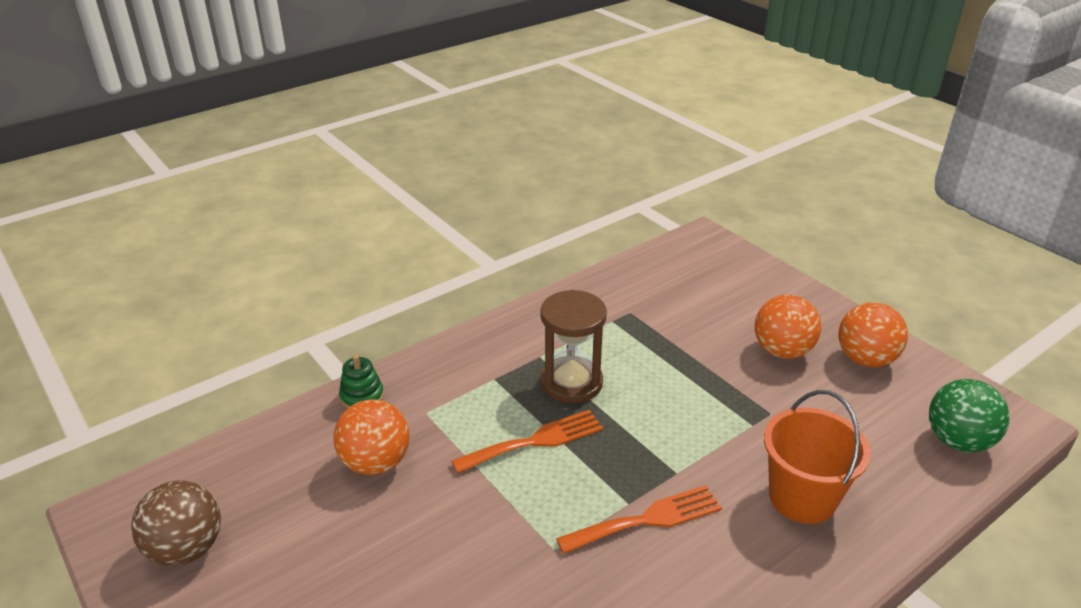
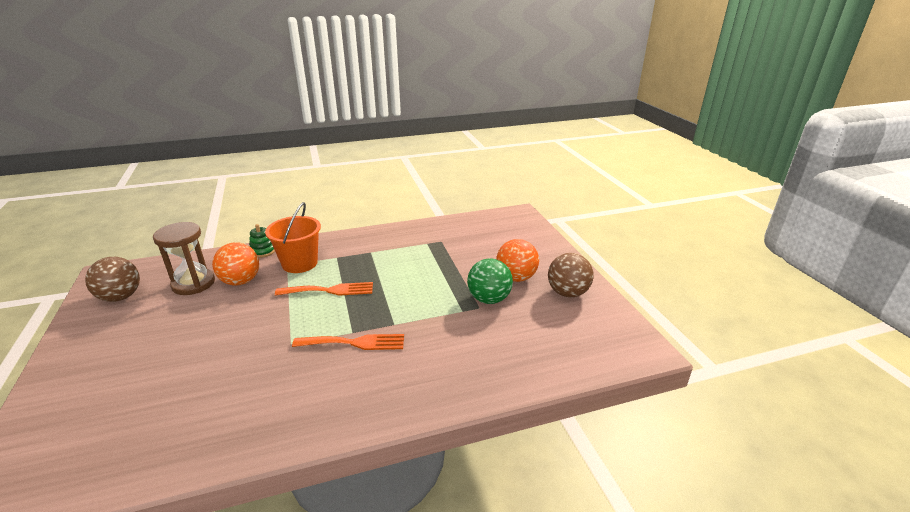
camera: 20 degrees right, 5 degrees down
brown hourglass [540,290,607,403] -> brown hourglass moved to [153,222,215,295]
orange bucket [764,390,871,524] -> orange bucket moved to [265,202,321,273]
orange ball [839,302,908,367] -> brown ball [548,253,593,297]
green ball [929,379,1009,452] -> green ball moved to [467,259,513,304]

